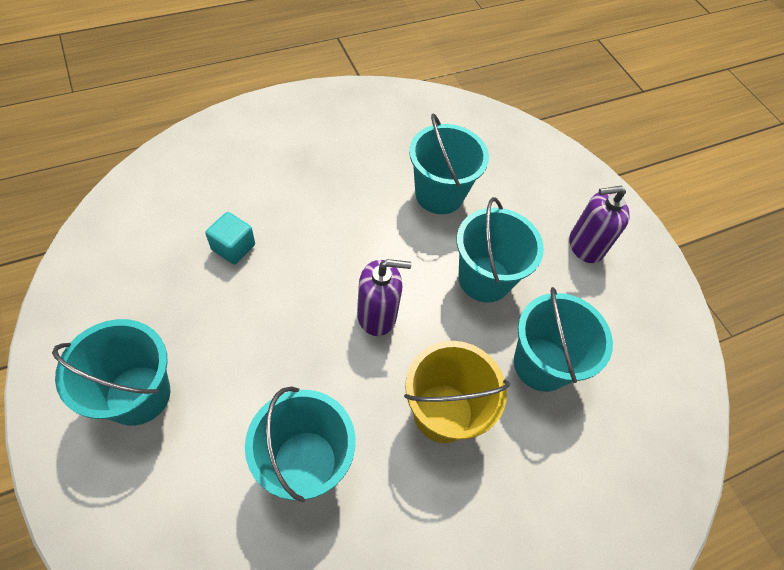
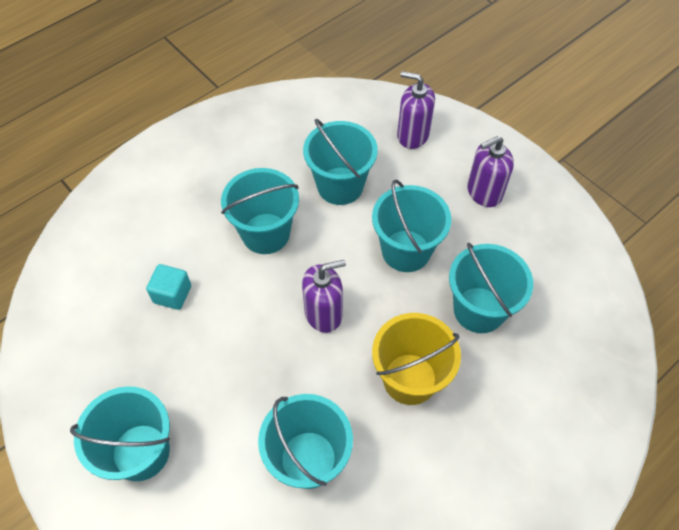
camera: 10 degrees left, 0 degrees up
none -> turquoise bucket [221,168,299,254]
none -> purple soap dispenser [397,71,435,149]

